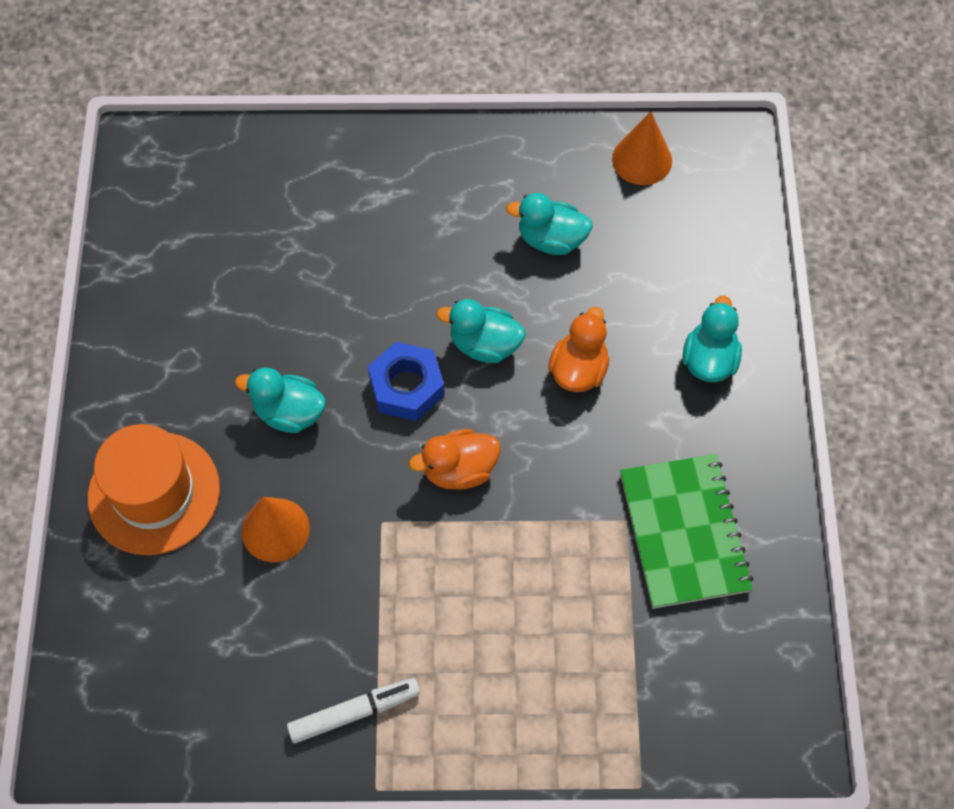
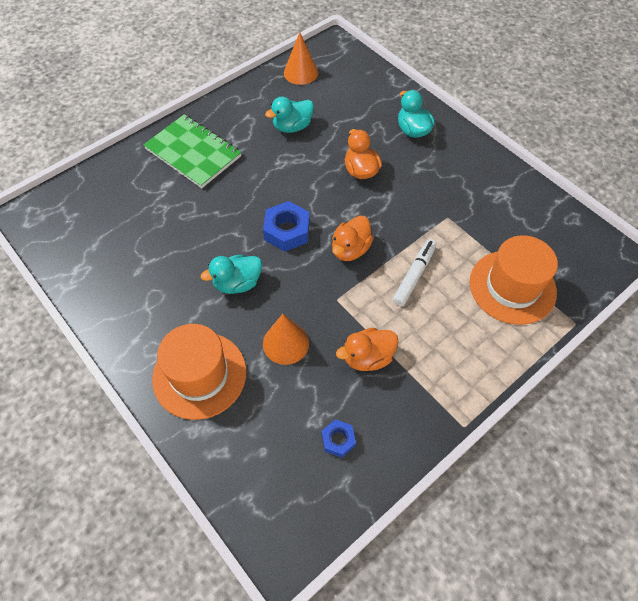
camera: 40 degrees left, 5 degrees down
white marker [287,678,420,743] -> white marker moved to [393,239,437,306]
turquoise duck [436,299,526,363] -> none
green notebook [620,454,753,609] -> green notebook moved to [143,114,242,188]
none -> blue nut [322,419,356,458]
none -> orange duck [336,328,399,371]
none -> orange hat [470,235,558,325]

